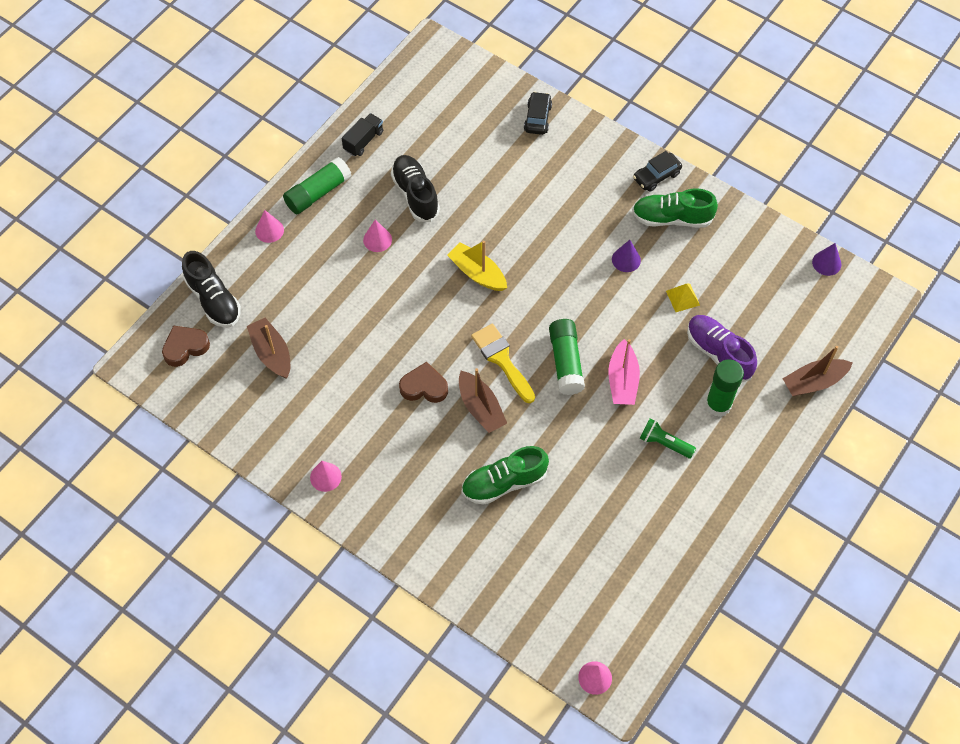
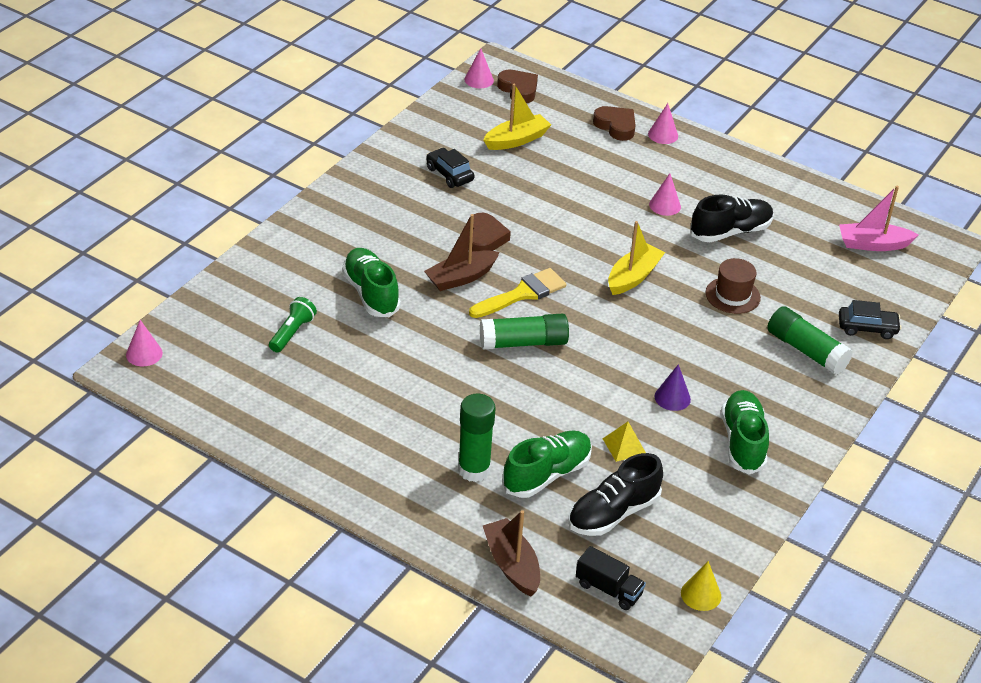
camera: 85 degrees right, 20 degrees down
black shoe [182,251,241,328] -> black shoe moved to [568,453,663,536]
brown boat [247,318,291,378] -> yellow boat [483,84,551,150]
green glue stick [283,157,352,214] -> green glue stick moved to [767,306,853,375]
pink cone [310,461,342,492] -> pink cone moved to [465,48,494,88]
black truck [342,113,383,156] -> black truck moved to [576,546,646,610]
pink boat [608,339,640,405] -> pink boat moved to [839,186,918,251]
black car [633,151,682,192] -> black car moved to [426,148,474,188]
green flashlight [640,418,696,459] -> green flashlight moved to [269,297,317,353]
purple shoe [687,315,757,382] -> green shoe [502,430,592,498]
purple cone [812,243,841,276] -> yellow cone [681,561,721,611]
none -> brown heart [593,106,636,141]
none -> brown hat [705,258,761,314]

